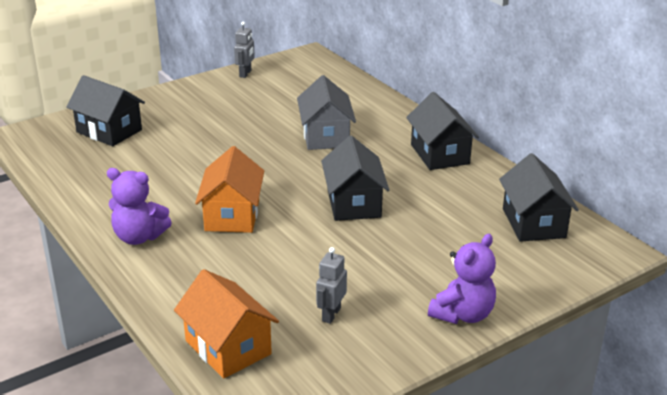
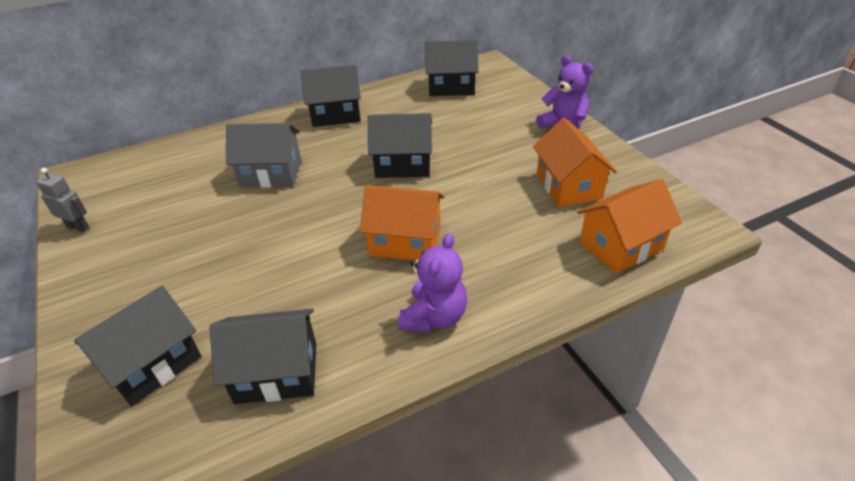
camera: 80 degrees left, 10 degrees up
grey robot [316,247,347,324] -> orange house [533,118,617,207]
none -> black house [209,309,316,404]

